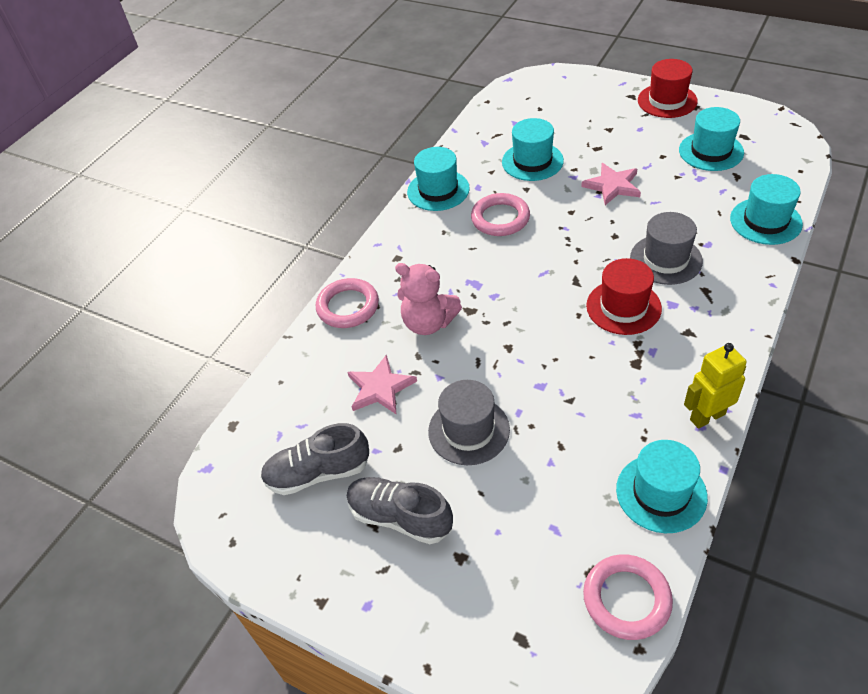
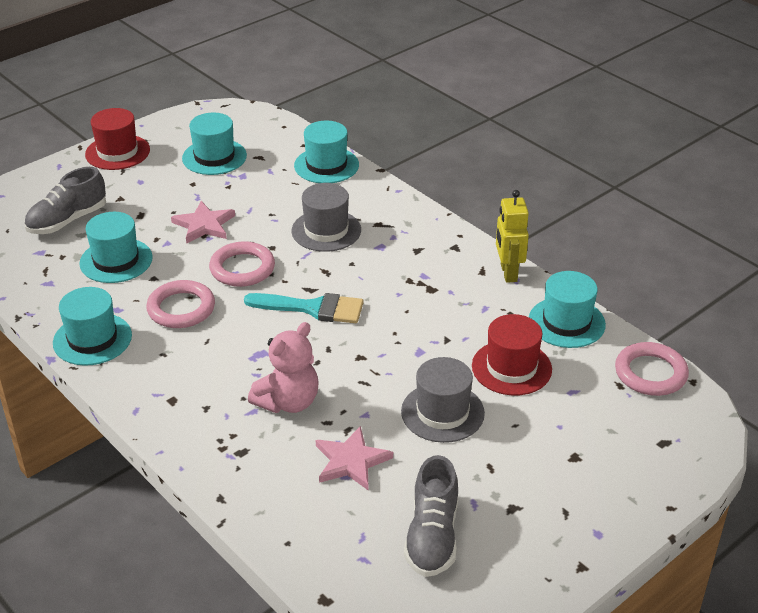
camera: 75 degrees left, 10 degrees down
pink ring [316,278,379,328] -> pink ring moved to [209,241,275,287]
grey shoe [347,477,453,544] -> grey shoe moved to [24,167,106,234]
red hat [586,258,662,335] -> red hat moved to [472,314,552,396]
none -> turquoise brush [244,293,364,323]

